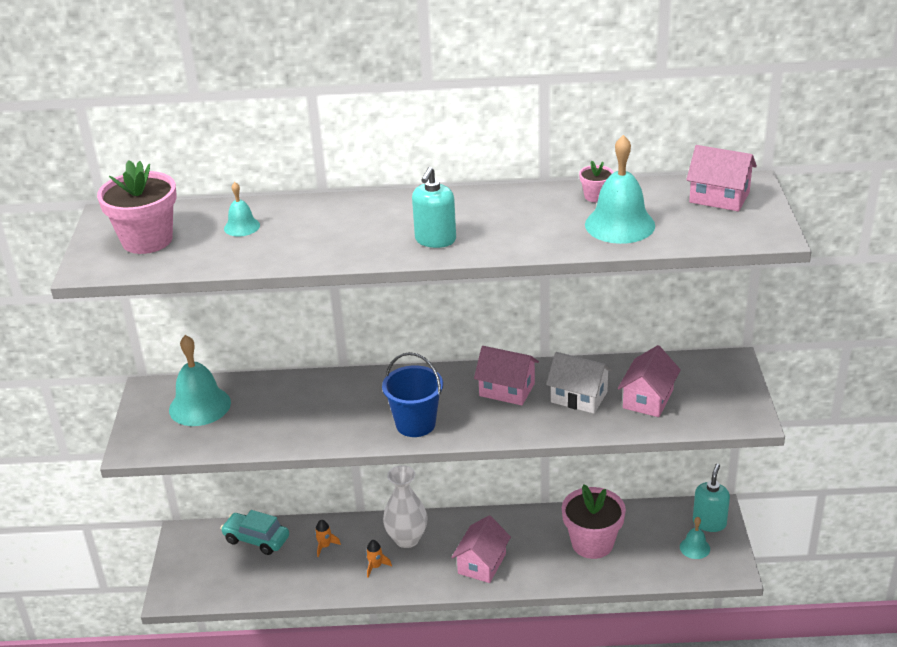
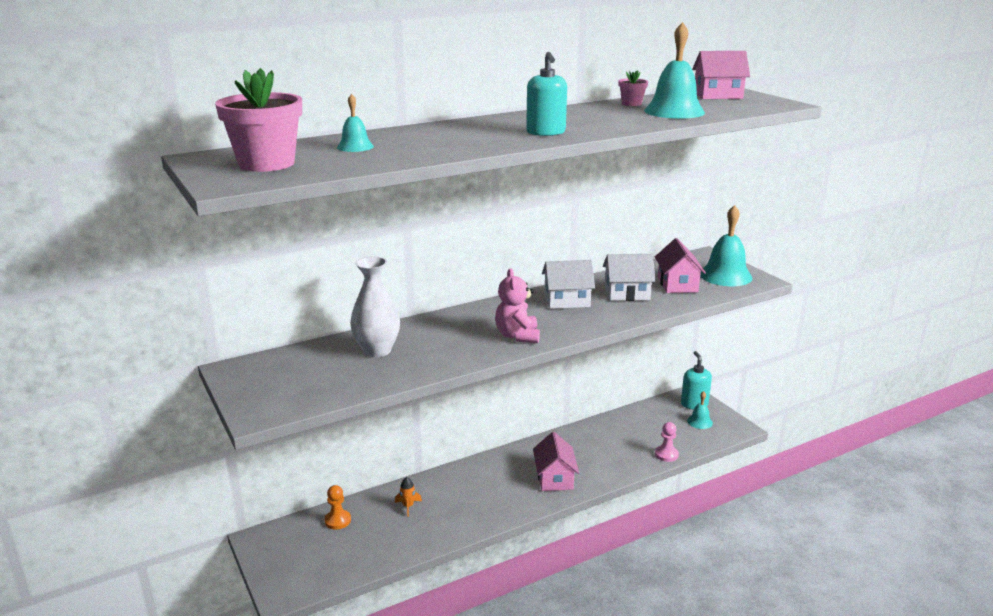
camera: 30 degrees left, 10 degrees down
turquoise bell [169,335,231,426] -> turquoise bell moved to [700,205,752,286]
turquoise car [220,510,289,555] -> orange pawn [324,485,351,530]
orange rocket [366,540,392,577] -> none
blue bucket [382,352,443,437] -> pink teddy bear [495,268,540,343]
white vase [383,465,428,548] -> white vase moved to [350,256,400,357]
pink house [474,346,539,405] -> white house [542,260,595,309]
pink flower pot [562,485,626,559] -> none
none -> pink pawn [655,422,679,462]

